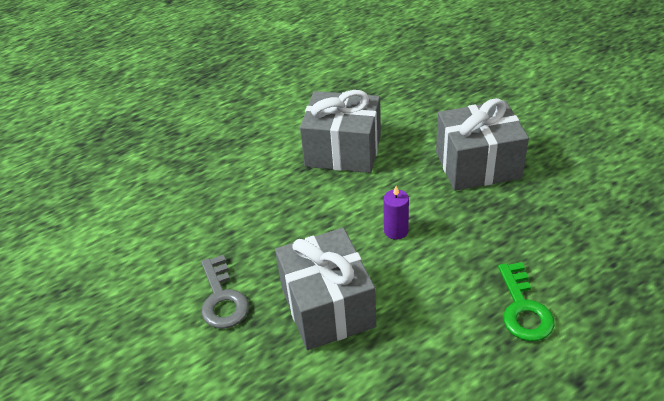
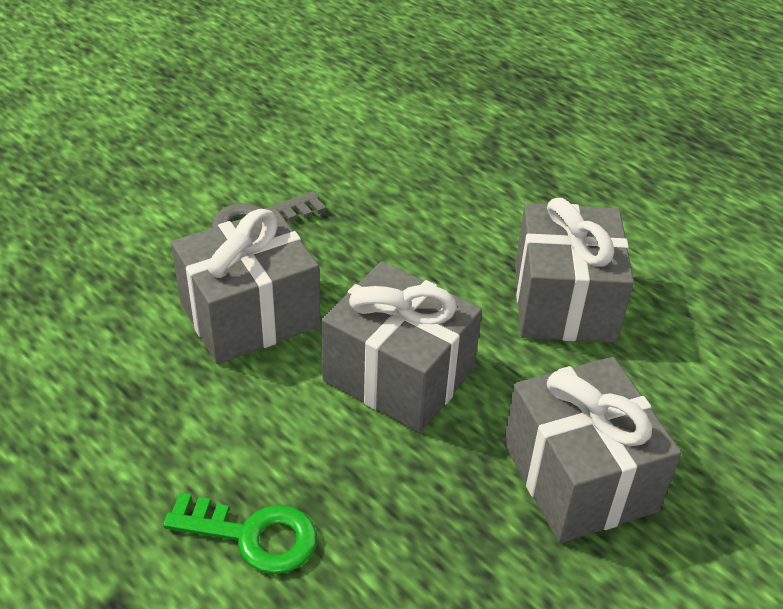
camera: 75 degrees right, 0 degrees up
purple candle [383,186,409,240] -> grey gift [321,261,482,433]
green key [498,262,555,341] -> green key turned 150 degrees counterclockwise [163,493,317,574]

